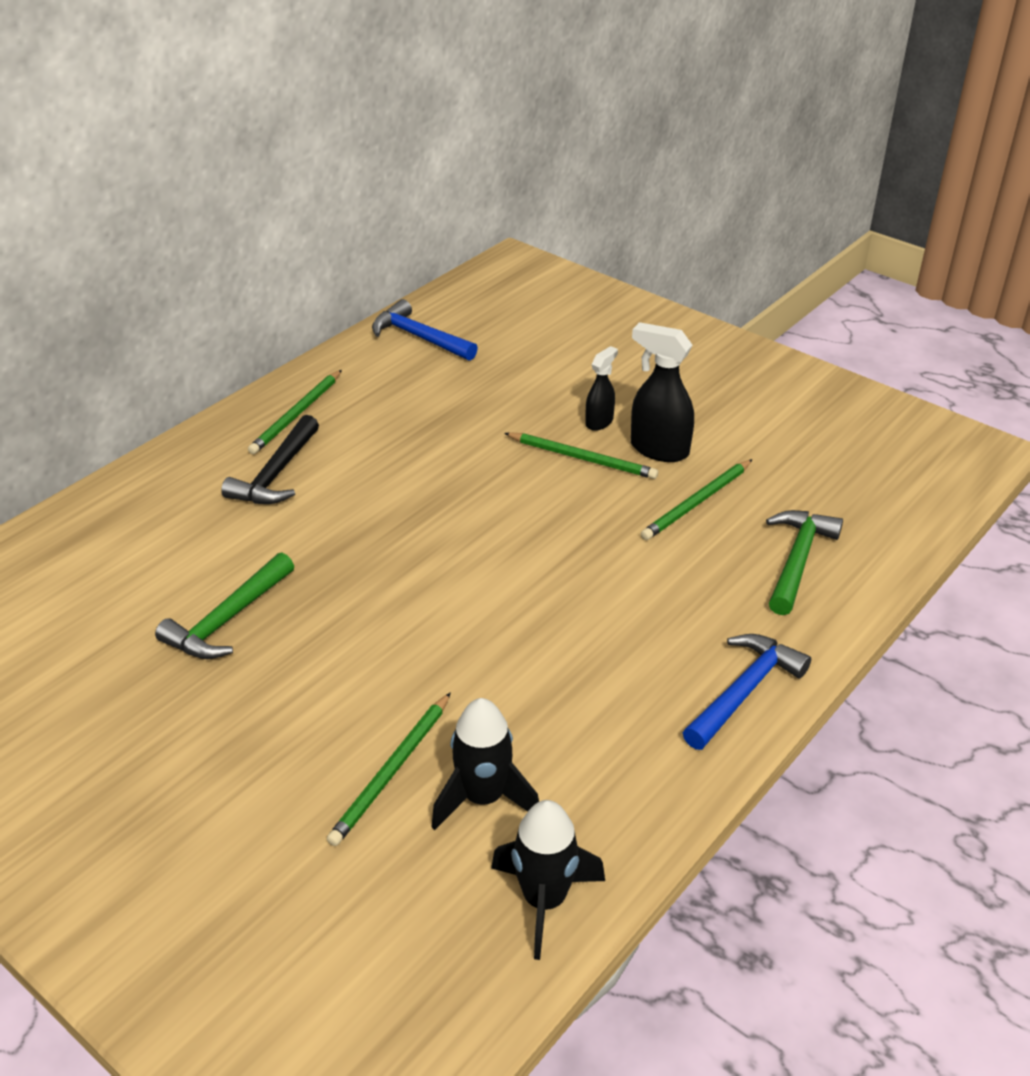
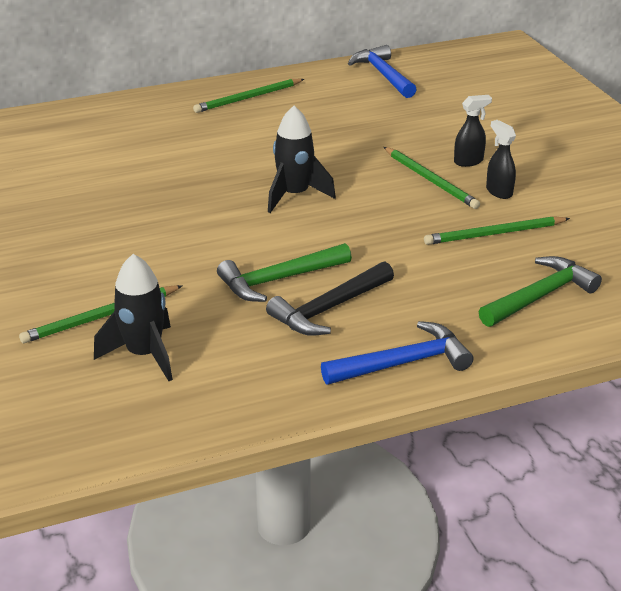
camera: 30 degrees right, 5 degrees down
green hammer [155,552,294,659] -> green hammer moved to [217,243,352,302]
black hammer [221,415,319,504] -> black hammer moved to [266,262,394,336]
black rocket [491,800,605,960] -> black rocket moved to [268,106,336,213]
black spray bottle [631,322,694,462] -> black spray bottle [486,120,516,199], size x0.60

